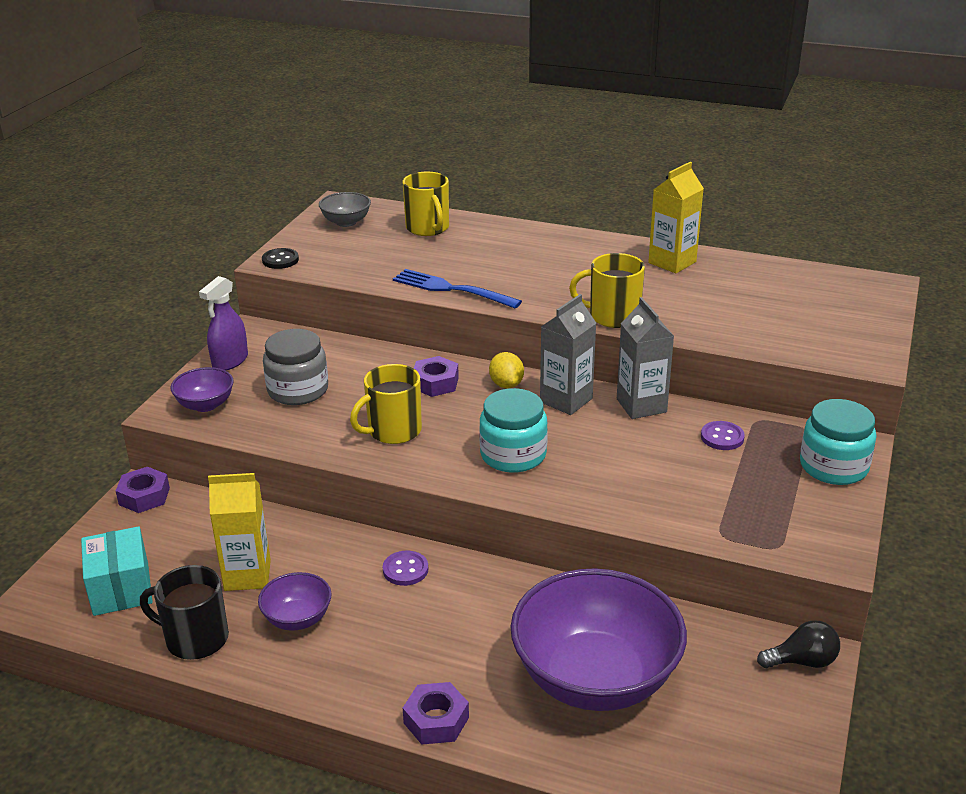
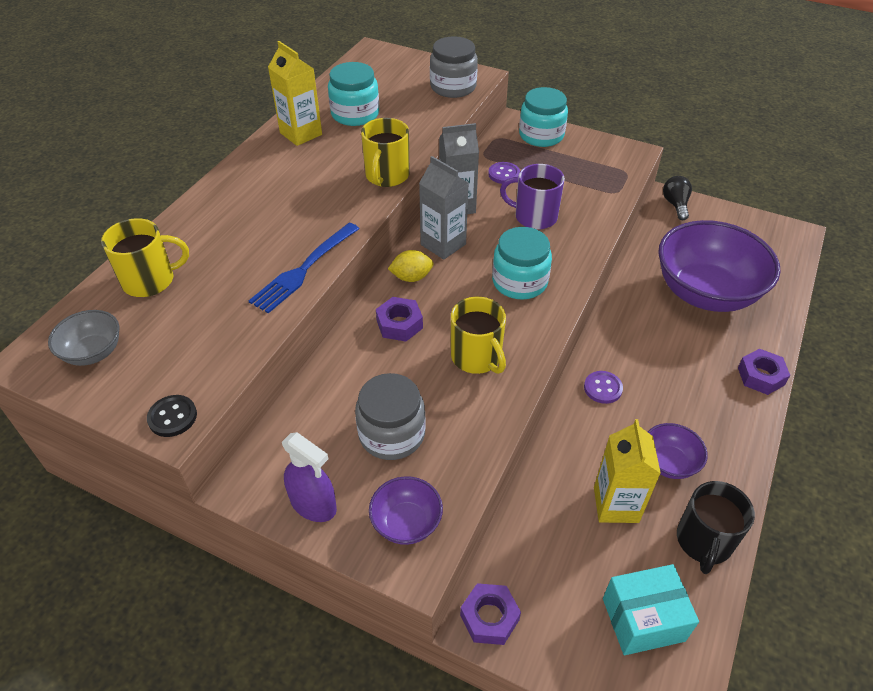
camera: 85 degrees left, 15 degrees up
none -> turquoise jar [328,62,379,126]
none -> grey jar [430,36,478,98]
none -> purple mug [500,164,565,229]

